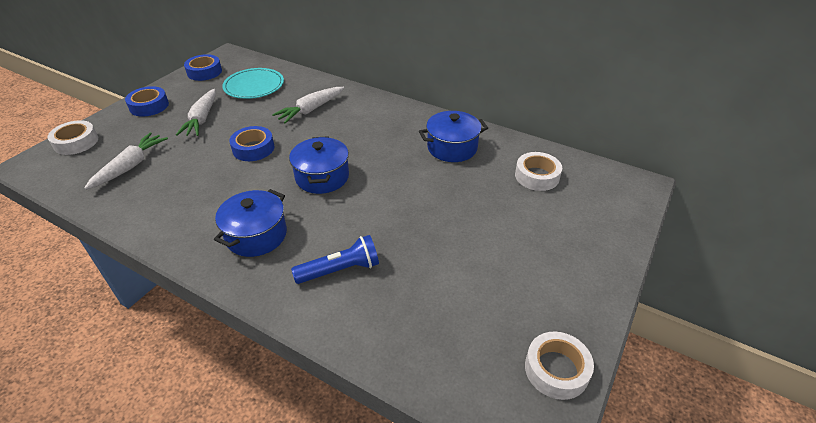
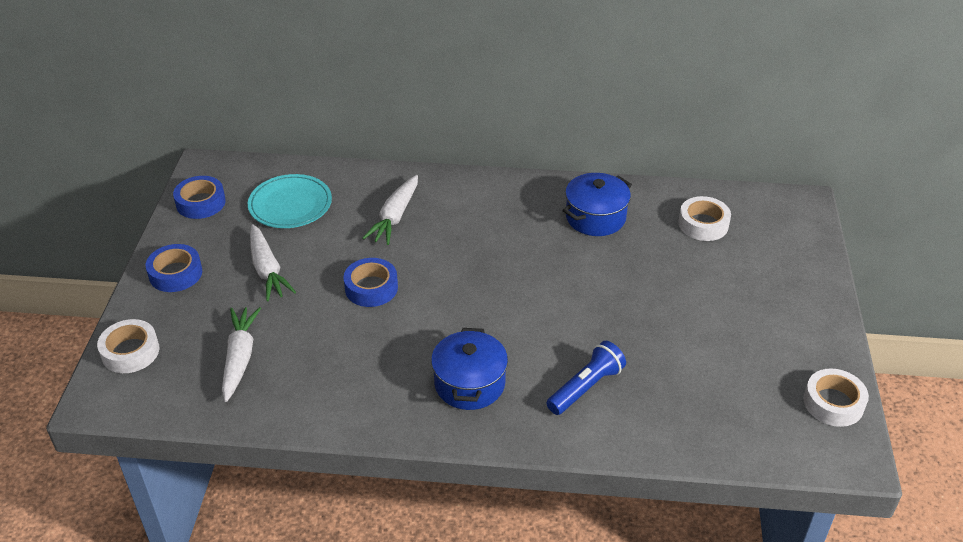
camera: 25 degrees left, 0 degrees up
blue pot [289,136,349,194] -> none

